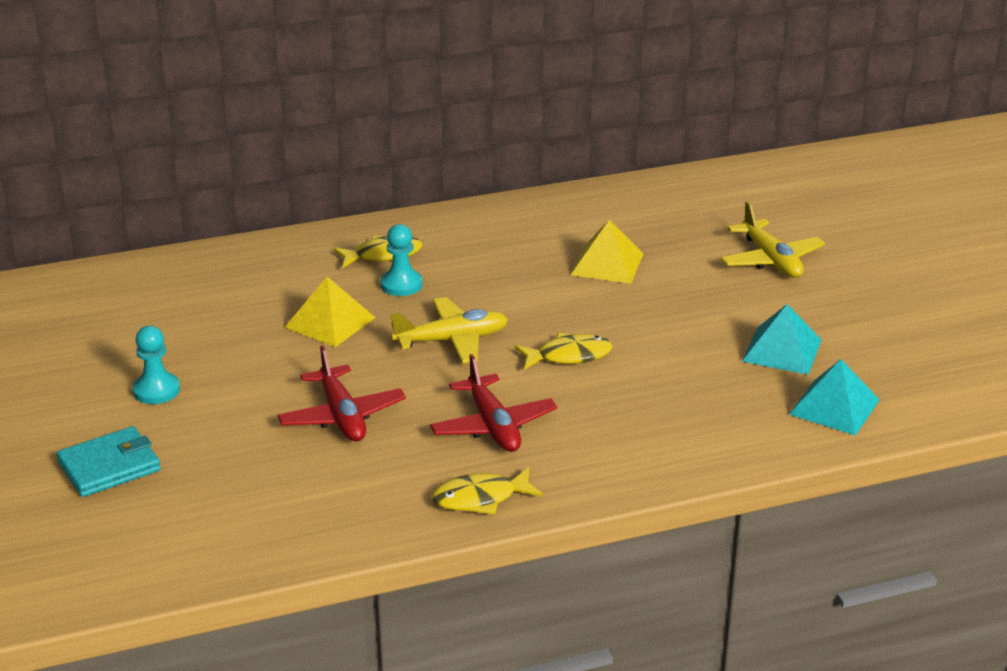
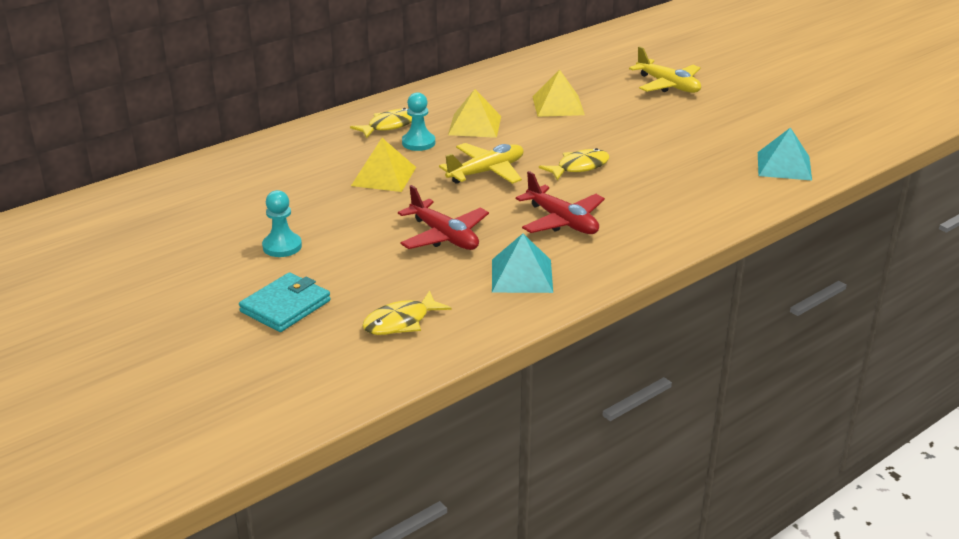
camera: 20 degrees left, 0 degrees up
yellow fish [432,467,543,514] -> yellow fish moved to [362,290,451,335]
turquoise pyramid [742,304,822,375] -> turquoise pyramid moved to [492,234,553,293]
none -> yellow pyramid [448,89,501,138]

